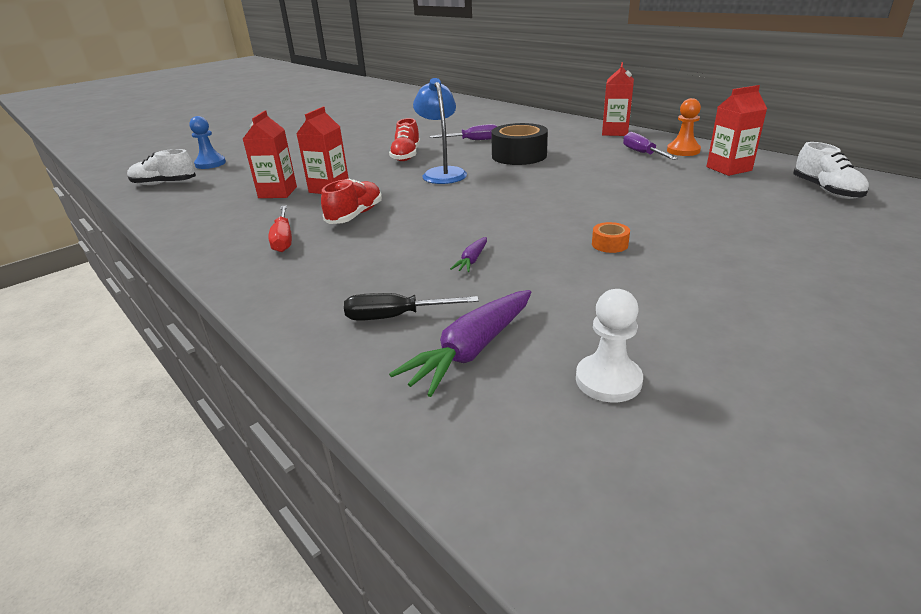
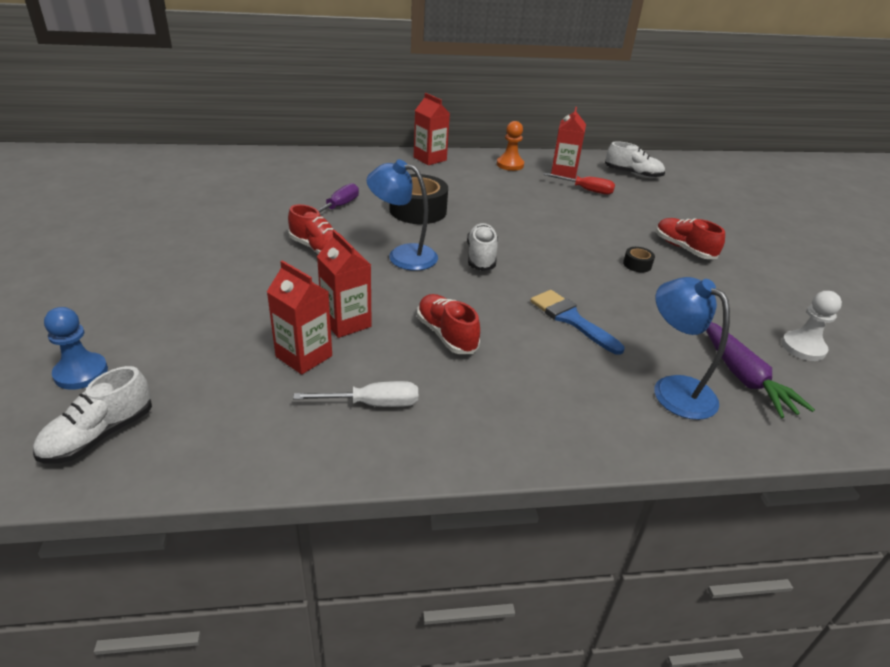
camera: 60 degrees left, 5 degrees up
red screwdriver [268,205,292,252] -> red screwdriver moved to [543,173,615,195]
black screwdriver [344,293,478,321] -> blue lamp [654,277,730,420]
purple carrot [450,237,487,272] -> none
orange tape [592,222,630,253] -> black tape [623,247,655,272]
purple screwdriver [623,132,678,160] -> none
none -> white screwdriver [293,381,418,407]
none -> white shoe [467,223,498,271]
none -> blue brush [530,290,625,355]
none -> red shoe [656,218,725,259]

